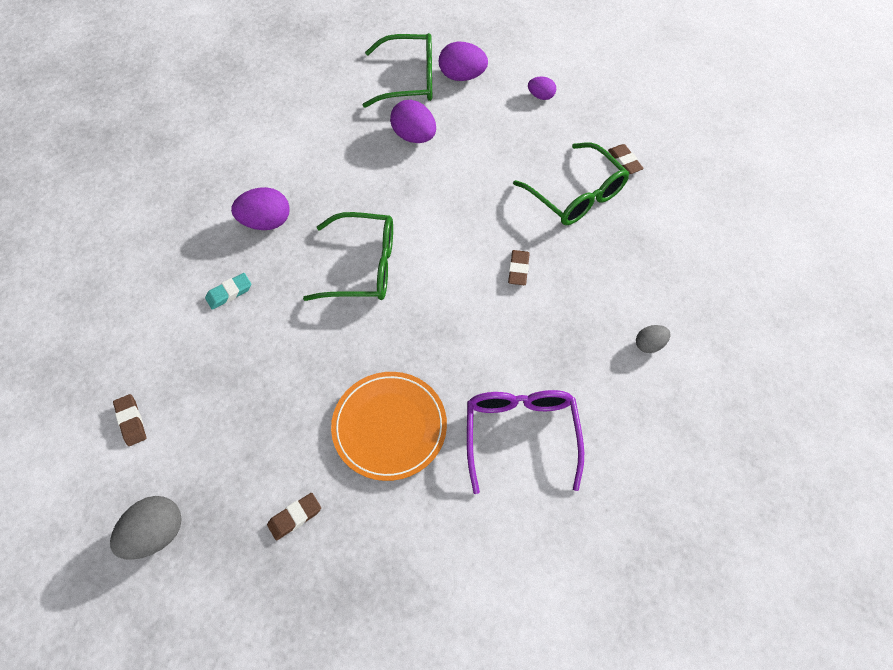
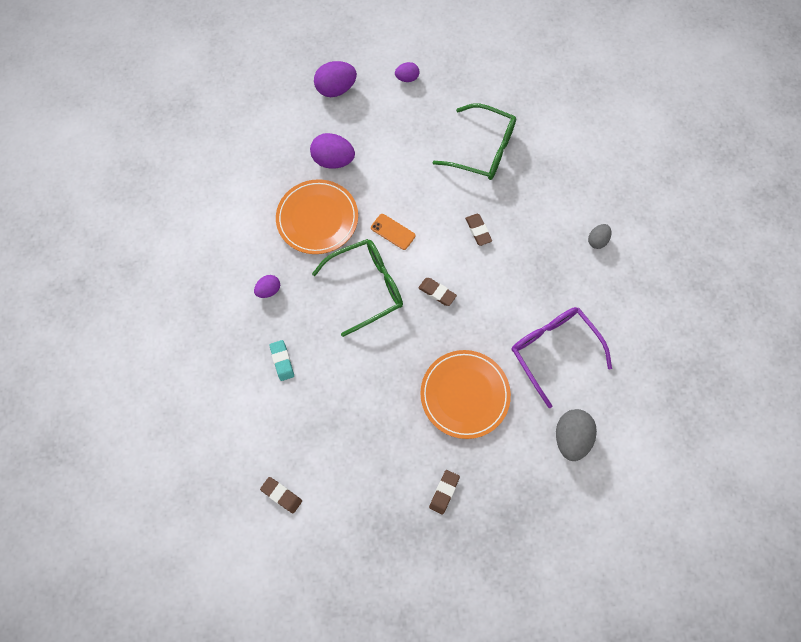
camera: 30 degrees left, 10 degrees up
grey egg [110,496,182,560] -> grey egg moved to [556,409,597,461]
turquoise eraser [205,273,251,310] -> turquoise eraser turned 45 degrees counterclockwise [269,340,294,381]
purple egg [231,187,290,230] -> purple egg [254,275,280,298], size x0.58
green glasses [363,33,432,108] -> none
brown eraser [608,144,644,174] -> brown eraser moved to [419,278,457,306]
none -> orange plate [276,179,358,254]
none -> orange phone [371,214,415,250]

